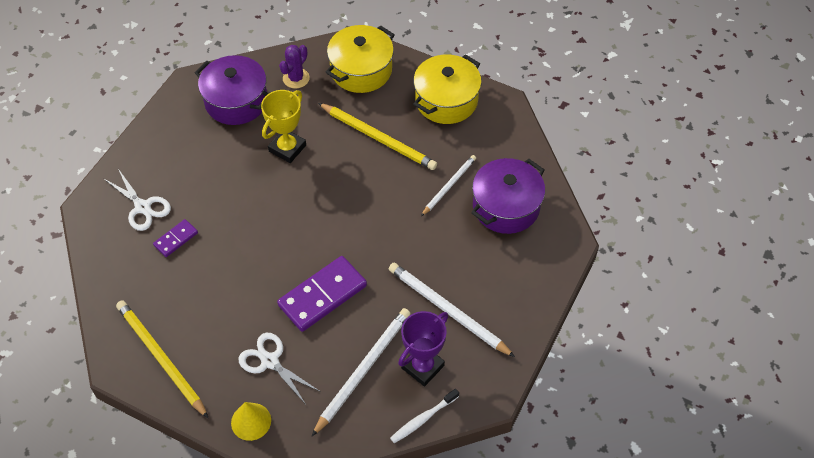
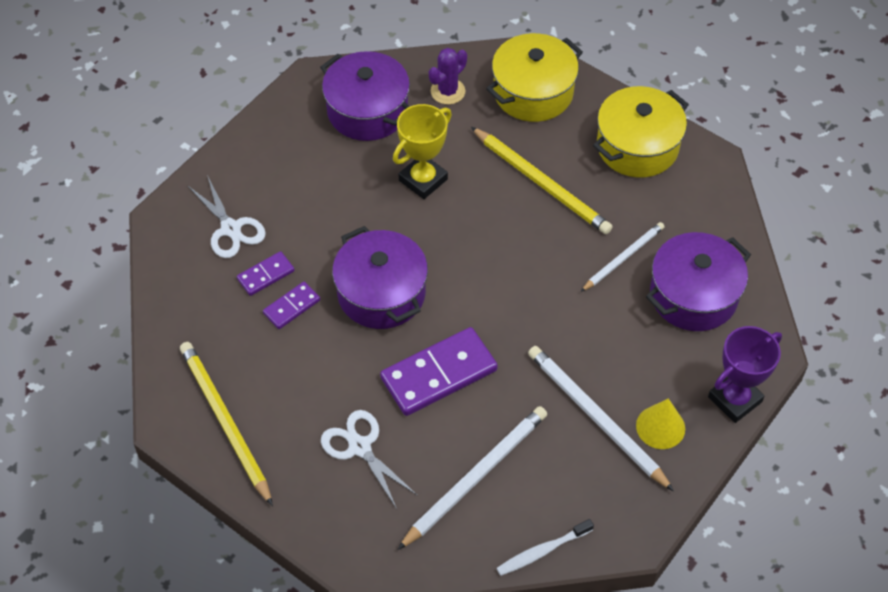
camera: 10 degrees right, 0 degrees up
yellow cone [231,402,271,441] -> yellow cone moved to [636,398,685,449]
purple trophy [398,311,448,387] -> purple trophy moved to [708,326,782,423]
none -> purple domino [263,282,320,329]
none -> purple pot [332,226,428,329]

